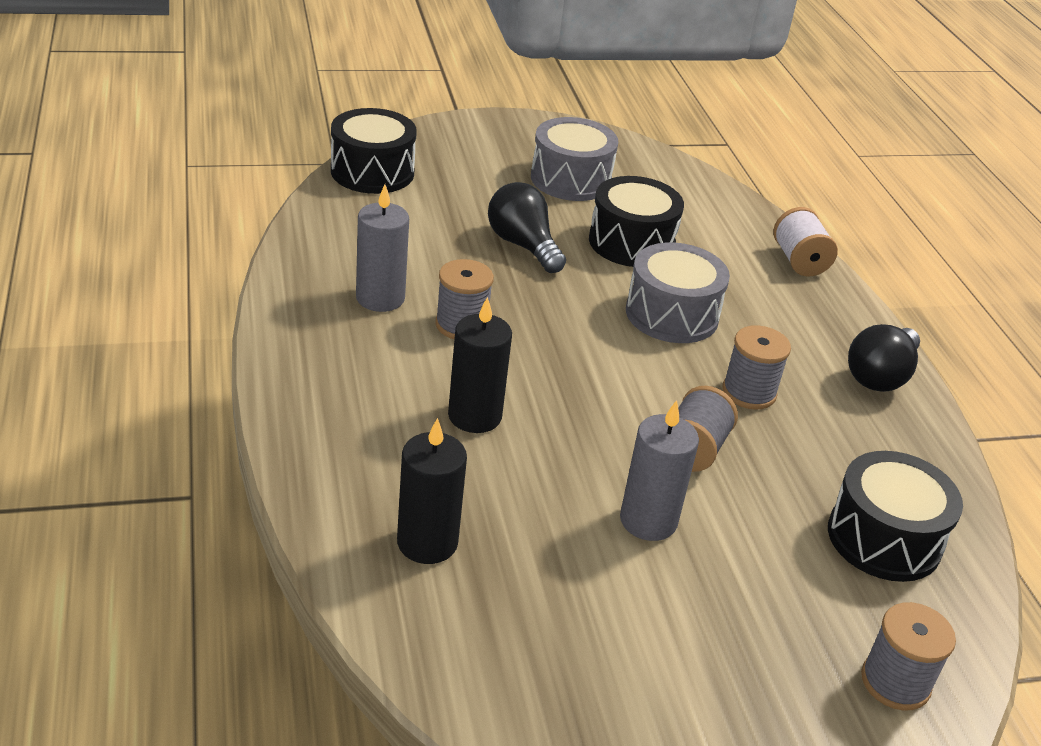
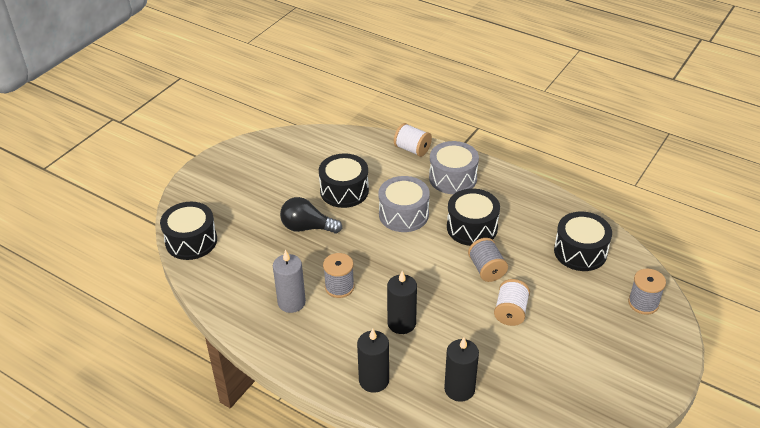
camera: 40 degrees left, 5 degrees up
grey drum [531,117,618,201] -> grey drum moved to [429,141,479,194]
grey candle [620,400,699,541] -> white spool [494,279,530,326]
grey spool [722,325,791,410] -> black drum [447,189,500,246]
black light bulb [848,324,920,392] -> none
none -> black candle [357,328,389,393]

